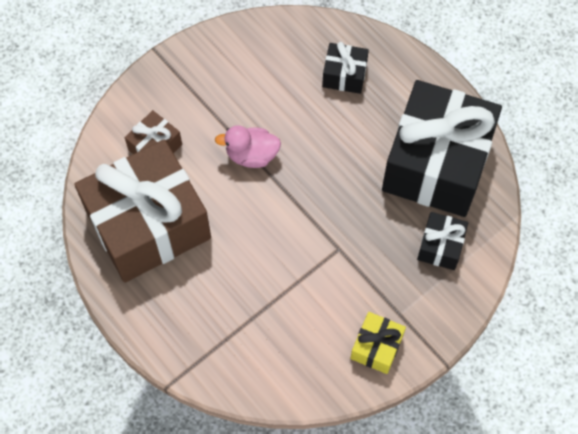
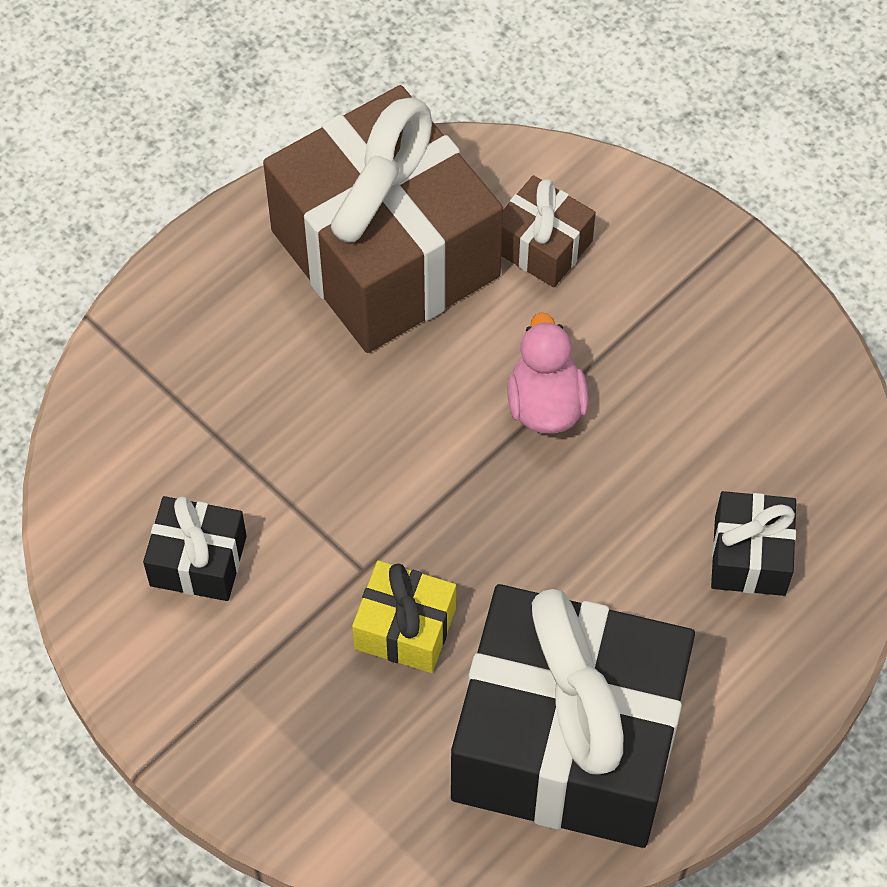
camera: 85 degrees right, 5 degrees down
yellow gift [350,312,406,374] -> yellow gift moved to [352,561,456,673]
black gift [417,212,468,270] -> black gift moved to [143,496,247,601]

